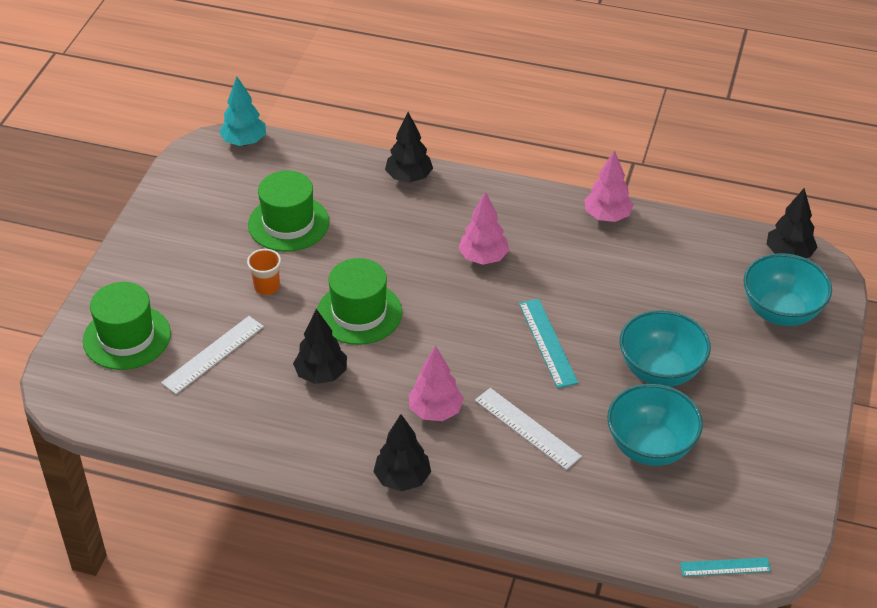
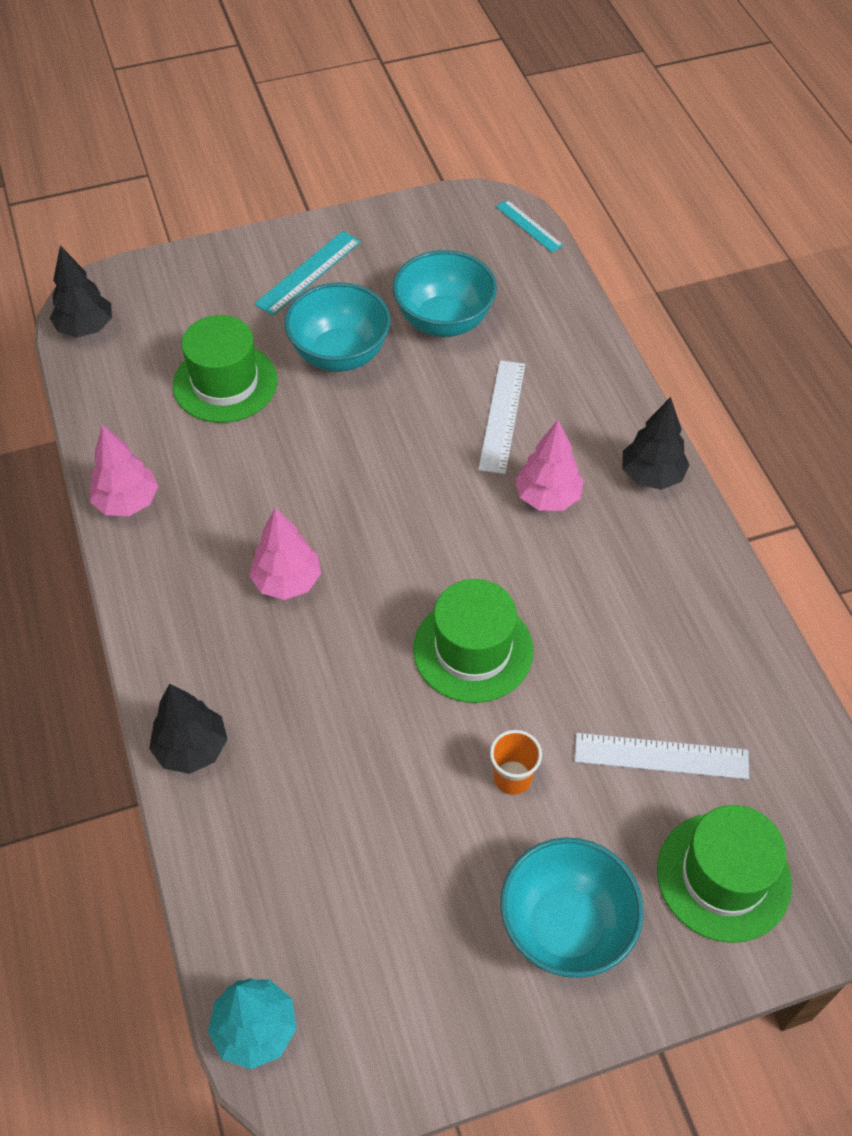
camera: 125 degrees left, 10 degrees up
green hat [248,171,329,252] -> green hat moved to [173,315,277,423]
black tree [293,309,347,384] -> none
turquoise ruler [519,299,578,388] -> turquoise ruler moved to [254,231,361,316]
turquoise bowl [743,253,832,326] -> turquoise bowl moved to [501,837,644,978]

